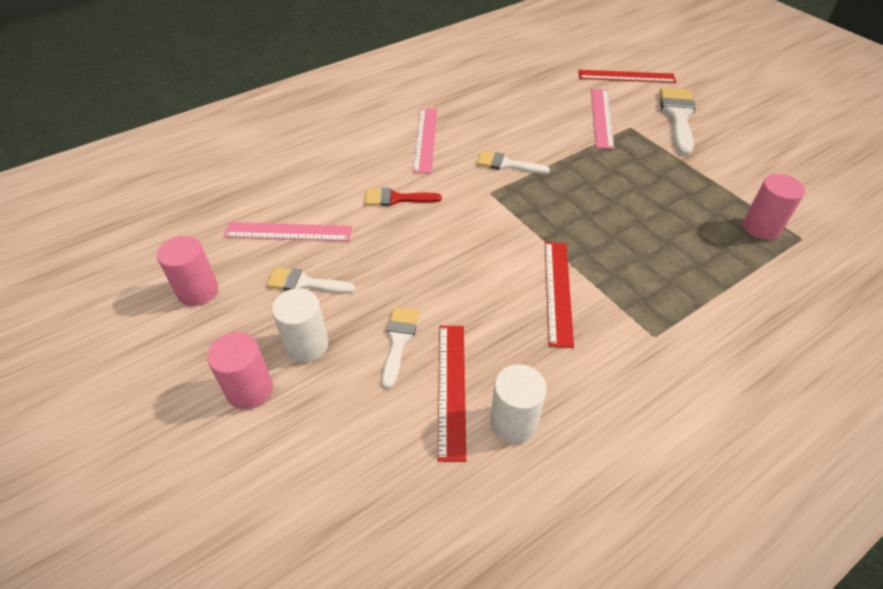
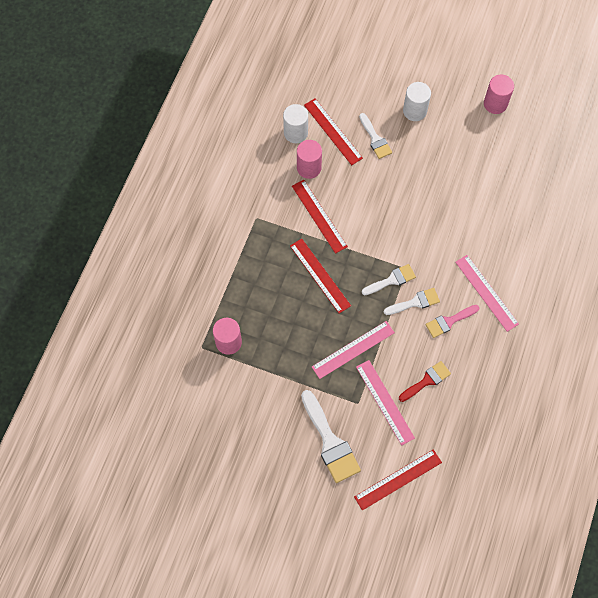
camera: 145 degrees right, 20 degrees up
pink cylinder [207,332,273,409] -> pink cylinder moved to [297,140,322,179]
pink ruler [223,222,352,241] -> pink ruler moved to [312,321,395,379]
white brush [266,267,355,294] -> white brush moved to [362,264,416,295]
red brush [364,188,442,206] -> red brush moved to [399,361,451,402]
none -> red ruler [290,238,351,314]
none -> pink brush [426,305,480,338]

